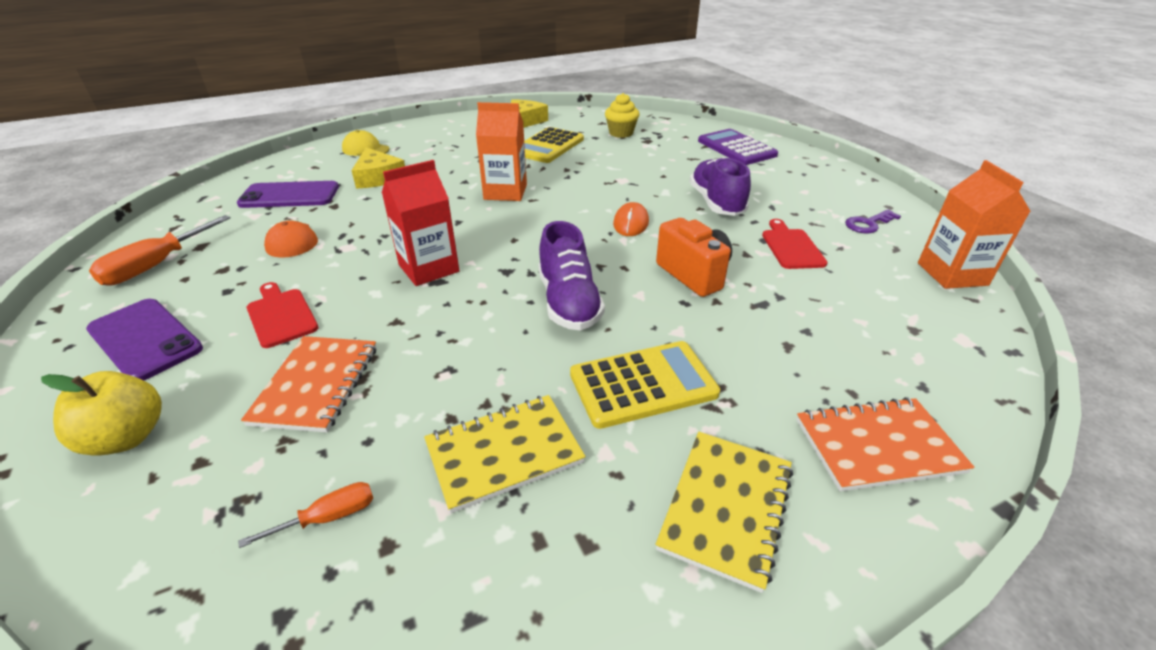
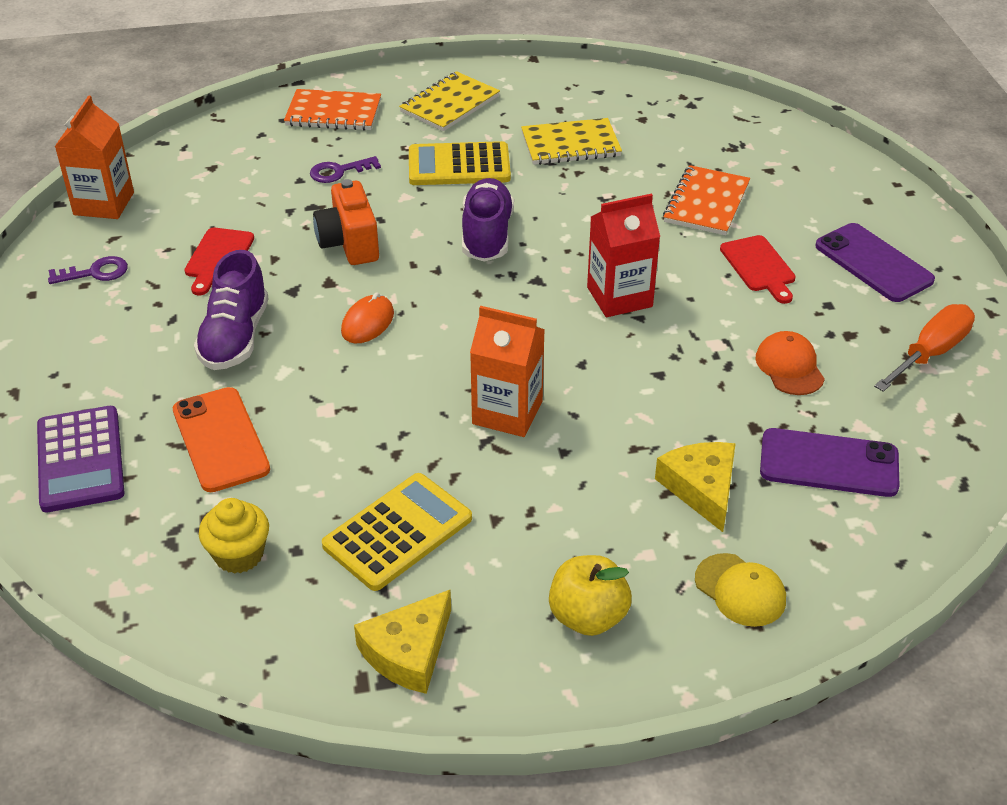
camera: 165 degrees left, 5 degrees up
yellow apple [41,371,162,456] -> yellow apple moved to [549,555,632,636]
orange screwdriver [238,482,373,548] -> none
none -> orange phone [173,387,270,492]
none -> purple key [310,156,381,183]

